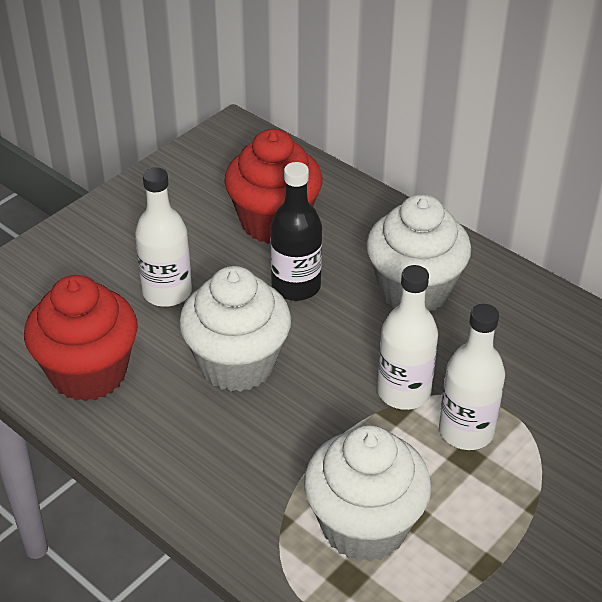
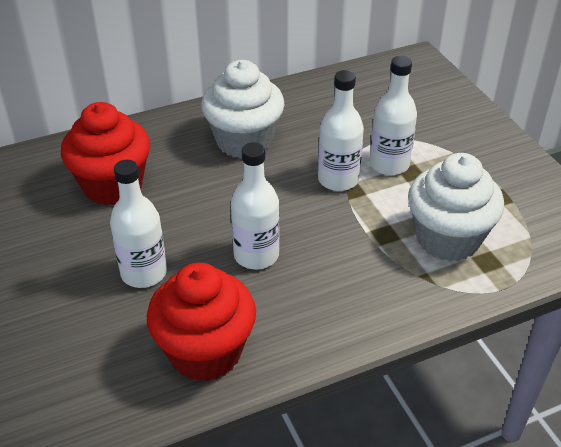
camera: 65 degrees left, 0 degrees up
white cupcake [179,266,291,392] -> white bottle [231,142,280,269]
black bottle [270,162,322,301] -> none

